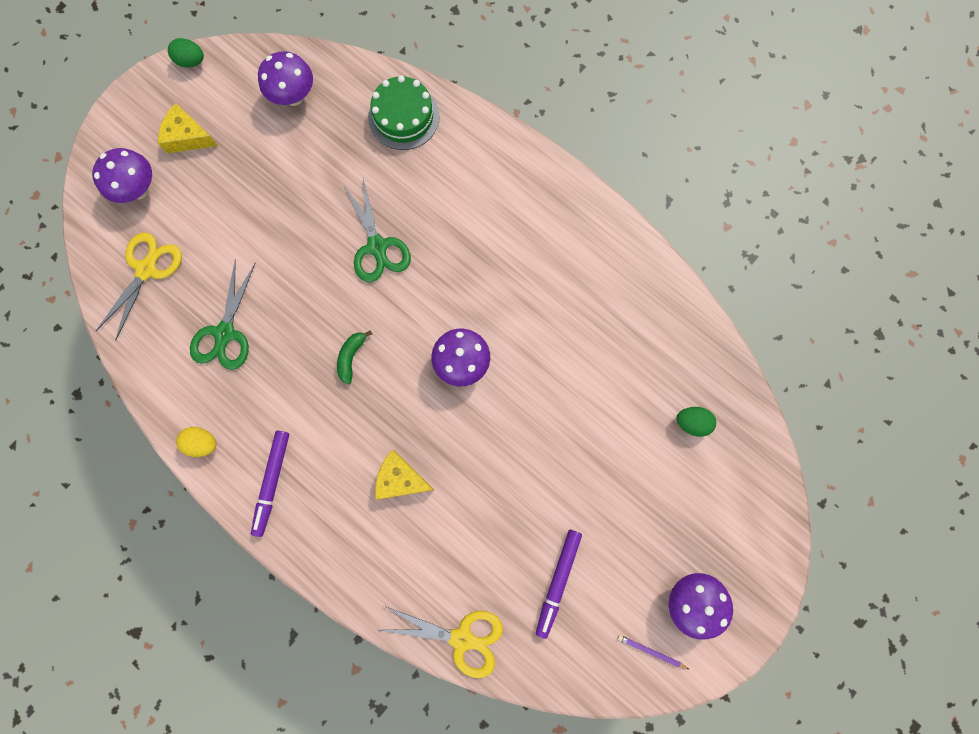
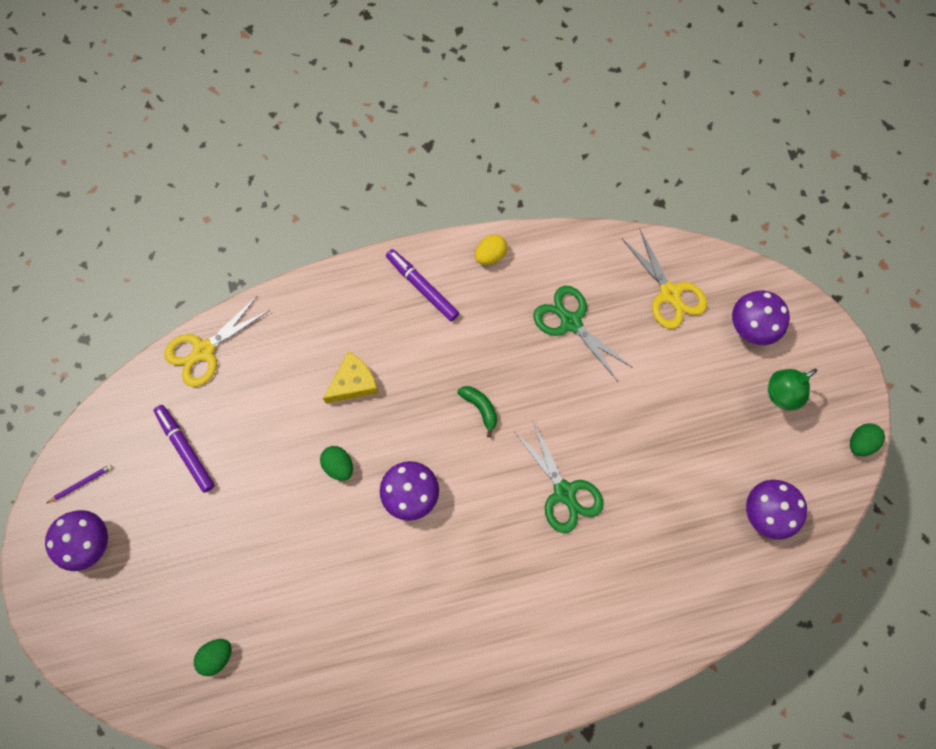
camera: 125 degrees right, 5 degrees down
yellow cheese [158,103,218,153] -> green lamp [768,369,817,411]
green scissors [343,179,411,282] -> green scissors turned 135 degrees counterclockwise [514,421,604,533]
green cake [368,75,440,150] -> none
none -> green egg [320,446,353,481]

